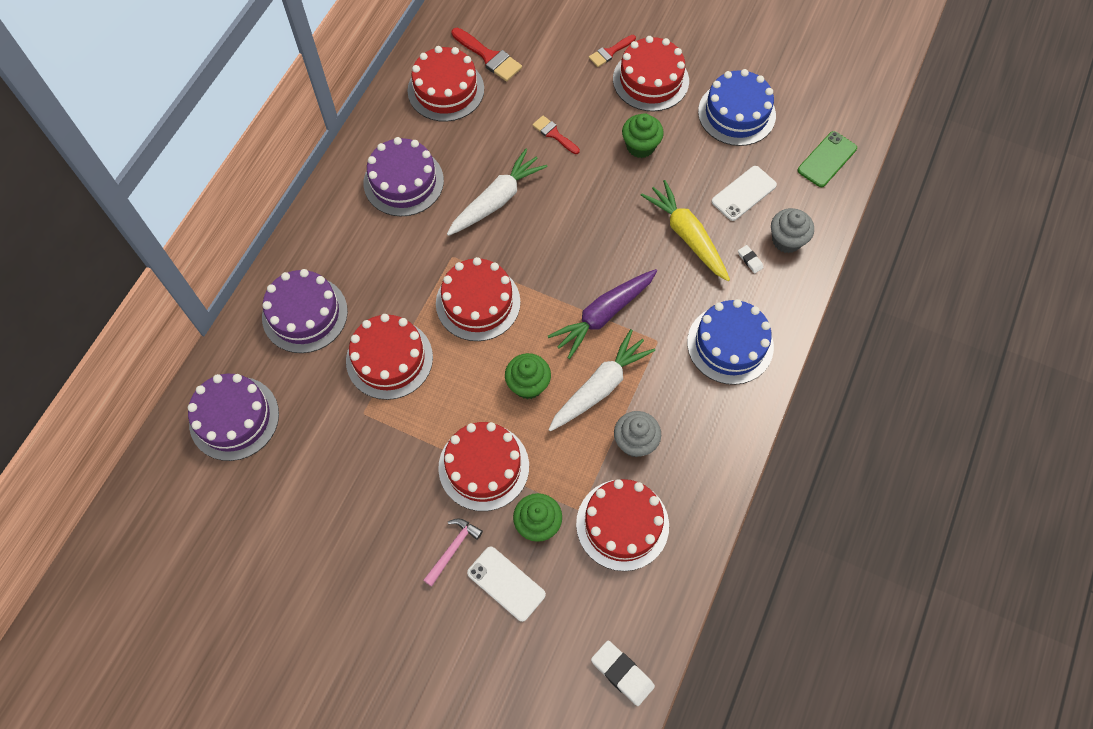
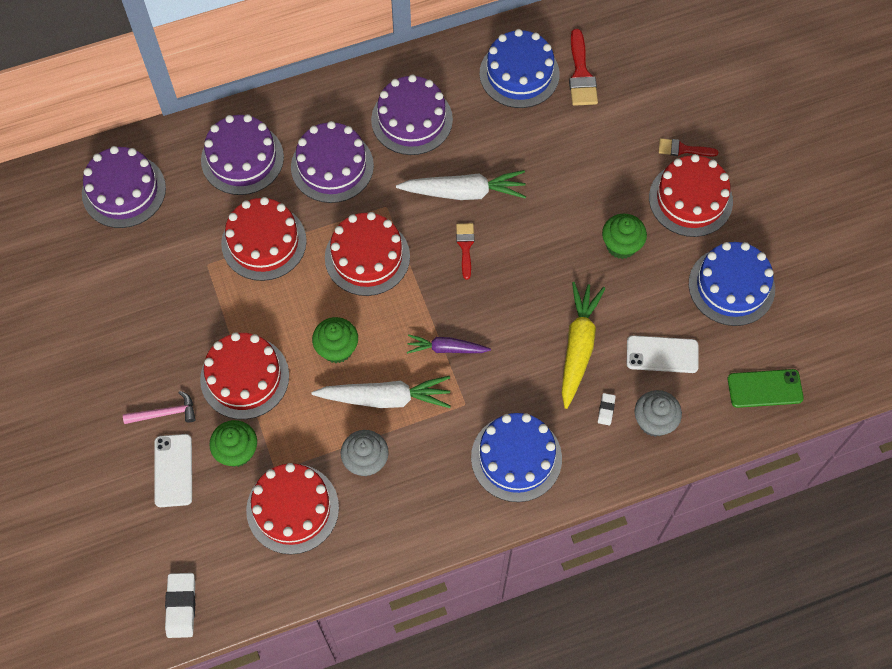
camera: 45 degrees right, 0 degrees up
red cake [408,46,484,122] -> blue cake [480,29,560,108]
red brush [532,116,580,154] -> red brush moved to [456,223,475,279]
purple carrot [548,269,657,359] -> purple carrot [407,334,491,354], size x0.62
none -> purple cake [291,121,374,203]

